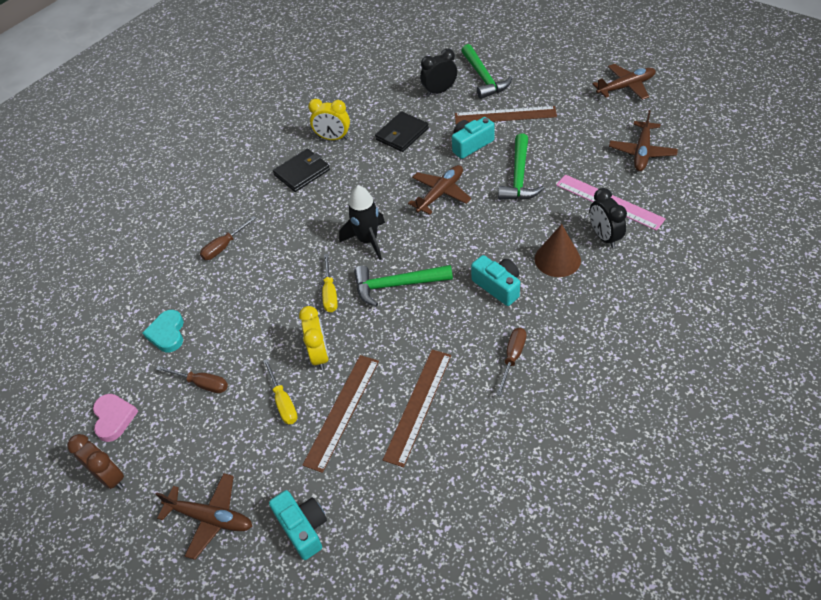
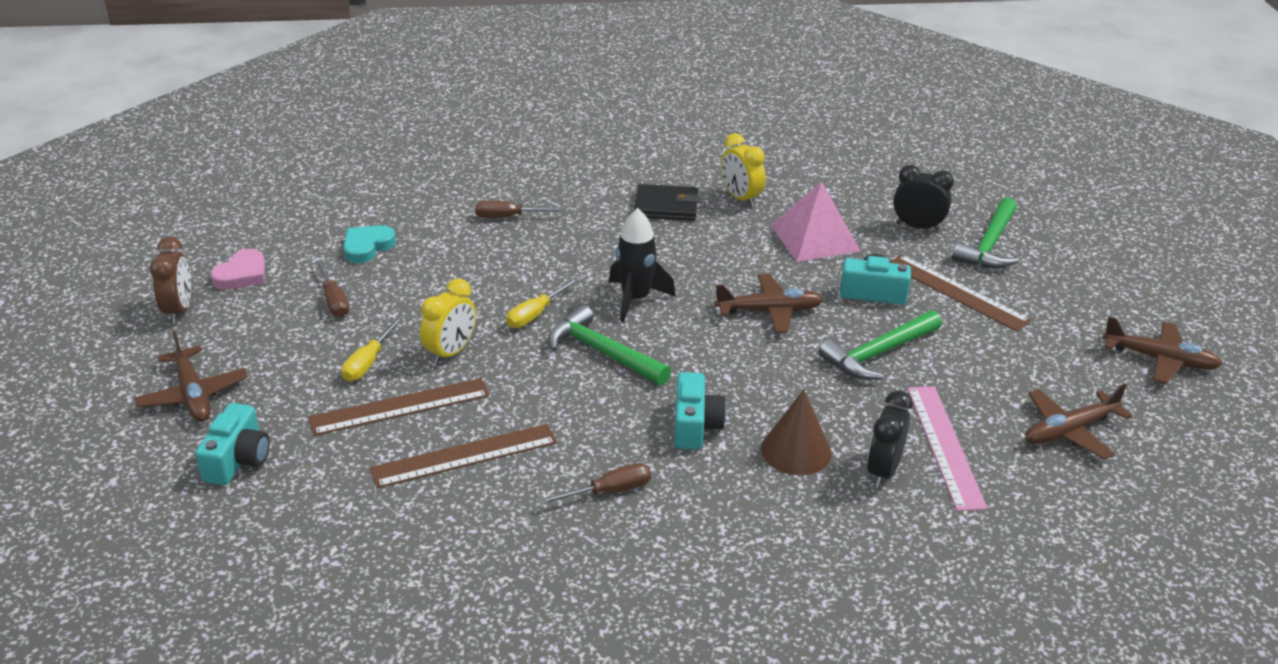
camera: 40 degrees right, 15 degrees down
black wallet [375,111,429,152] -> pink pyramid [770,181,860,262]

